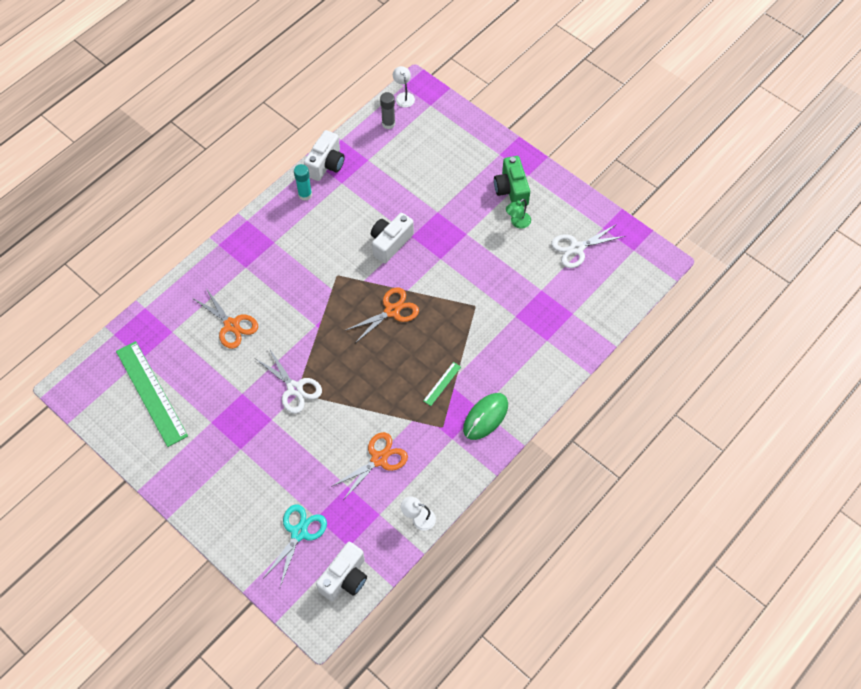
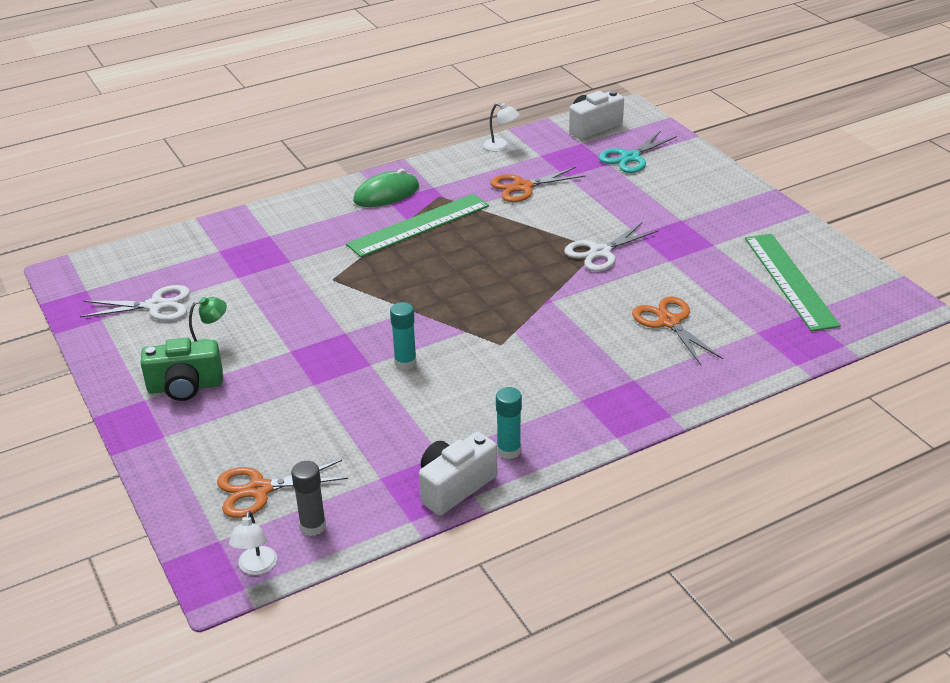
camera: 160 degrees left, 25 degrees down
white scissors [256,348,322,414] -> white scissors turned 105 degrees counterclockwise [564,222,659,271]
orange scissors [346,287,419,343] -> orange scissors moved to [217,460,348,518]
white camera [371,213,414,263] -> turquoise glue stick [390,302,417,370]
green ruler [423,362,461,406] -> green ruler [346,194,489,257], size x2.30
green camera [494,156,530,206] -> green camera turned 75 degrees clockwise [140,338,223,401]

